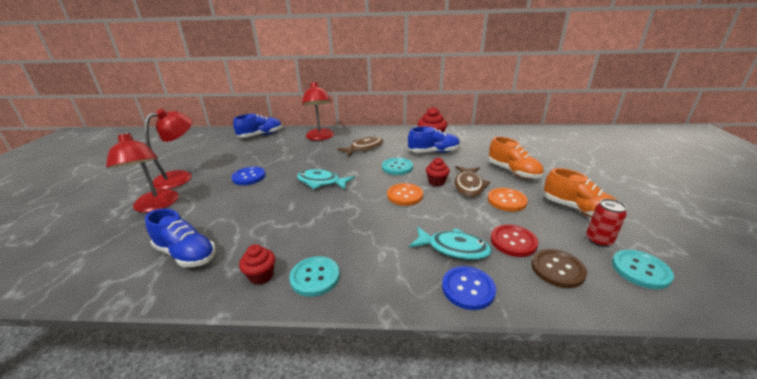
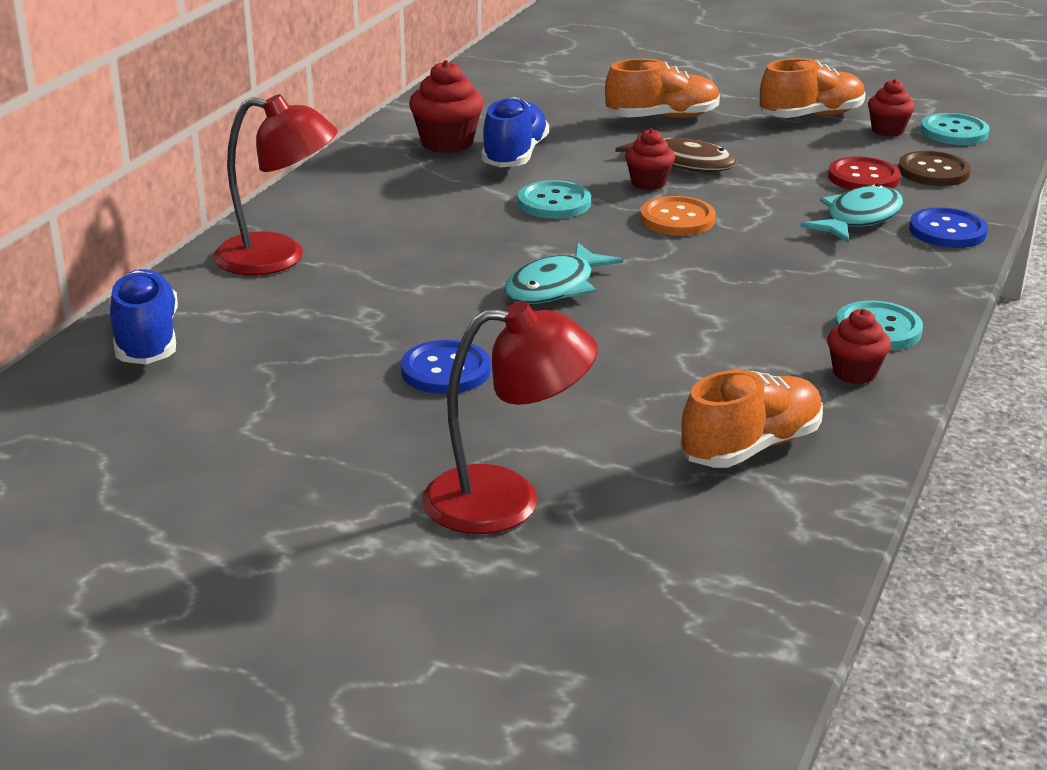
camera: 70 degrees left, 0 degrees up
red lamp [144,109,193,190] -> none
blue shoe [145,209,216,267] -> orange shoe [680,370,823,468]
brown fish [337,136,383,156] -> none
orange button [488,188,528,212] -> none
red can [586,199,627,247] -> red cupcake [868,79,915,137]

